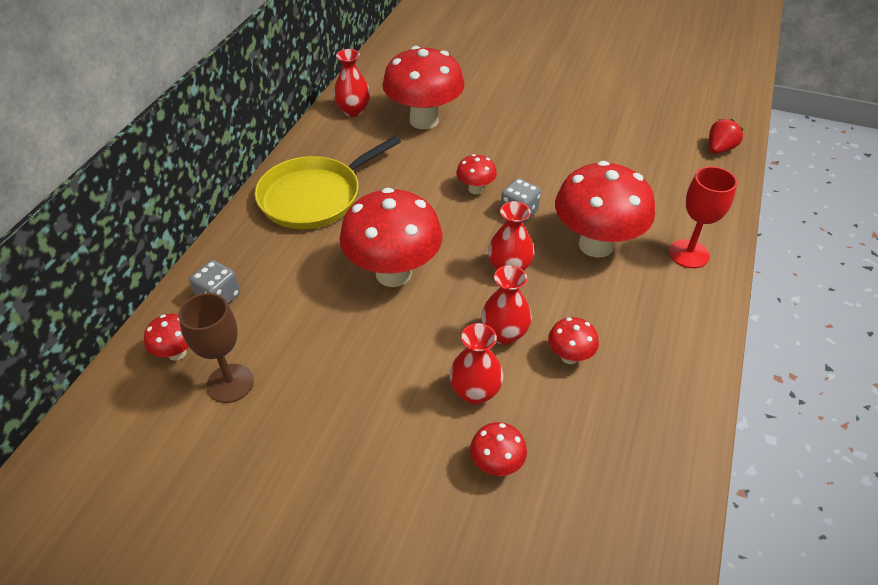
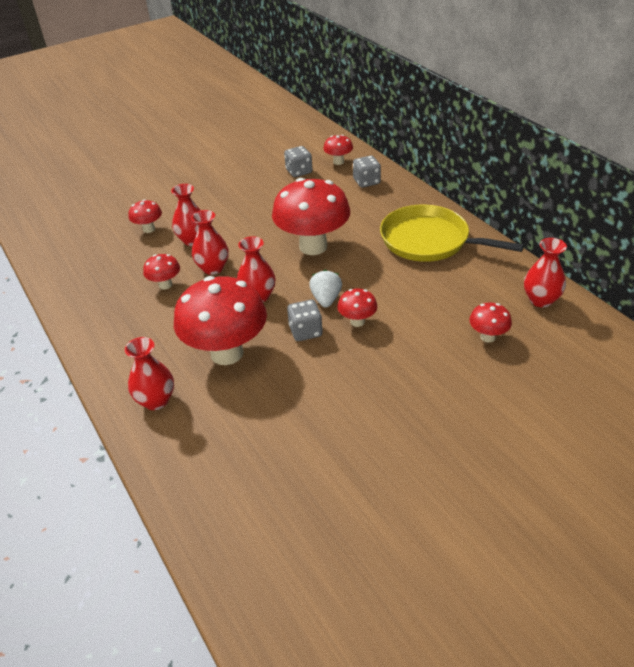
camera: 130 degrees right, 5 degrees down
brown goblet [178,293,254,403] -> grey dice [284,146,312,177]
yellow pan [255,136,401,229] -> yellow pan turned 60 degrees counterclockwise [380,204,524,262]
red mushroom [382,46,464,129] -> red mushroom [469,303,512,342], size x0.45
red goblet [669,166,737,268] -> red vase [125,337,174,410]
red strawberry [709,119,744,154] -> none
none -> white strawberry [309,270,342,307]

